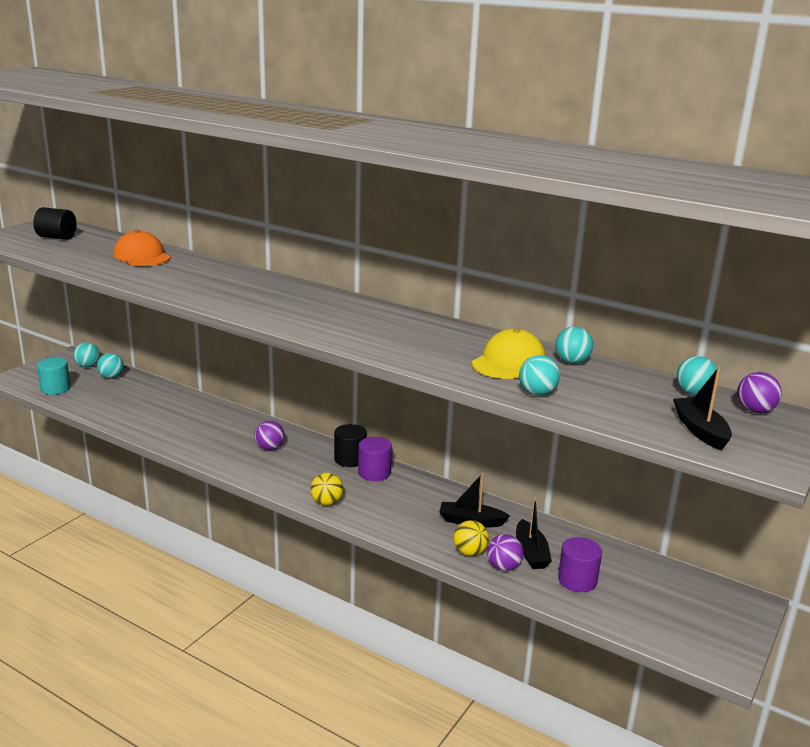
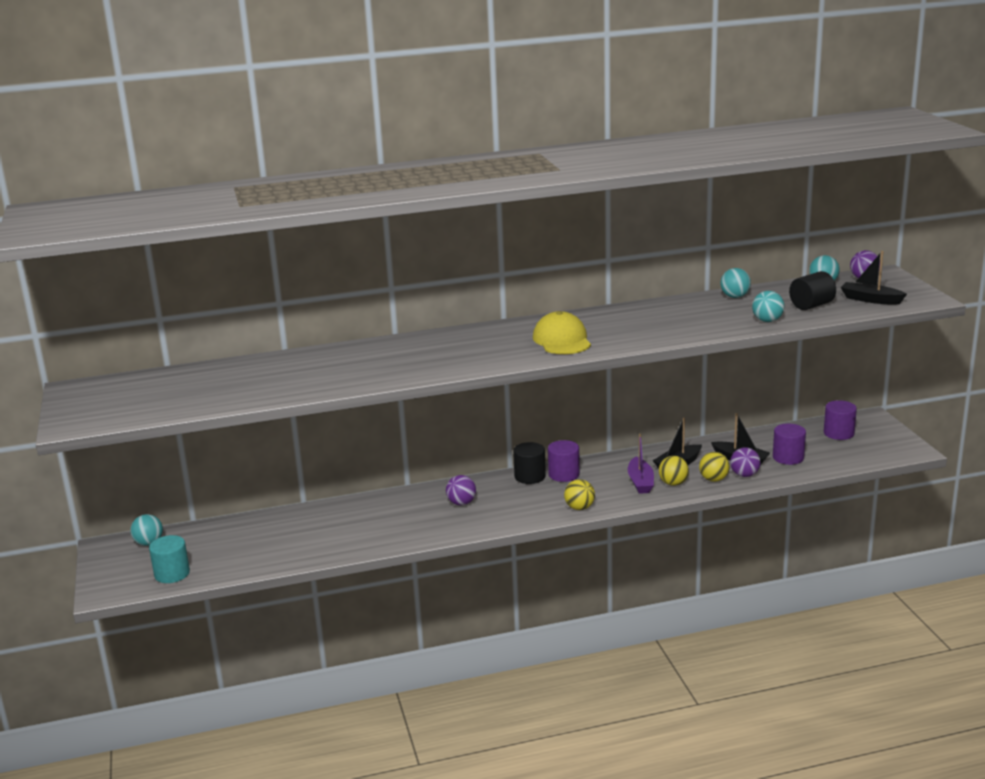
camera: 45 degrees left, 0 degrees up
black cylinder [33,207,77,240] -> black cylinder moved to [789,271,836,310]
turquoise ball [97,353,124,379] -> none
orange cap [114,230,171,266] -> none
yellow cap [472,329,546,379] -> yellow cap moved to [533,311,591,354]
none -> purple boat [628,433,654,494]
none -> yellow ball [659,456,689,486]
none -> purple cylinder [824,400,857,440]

